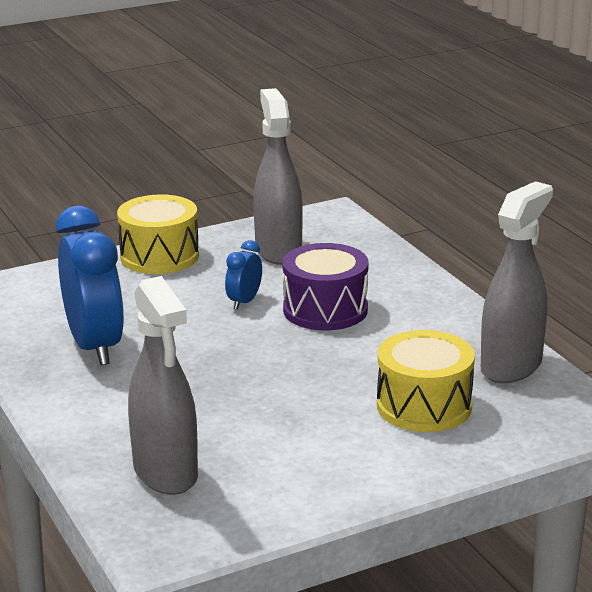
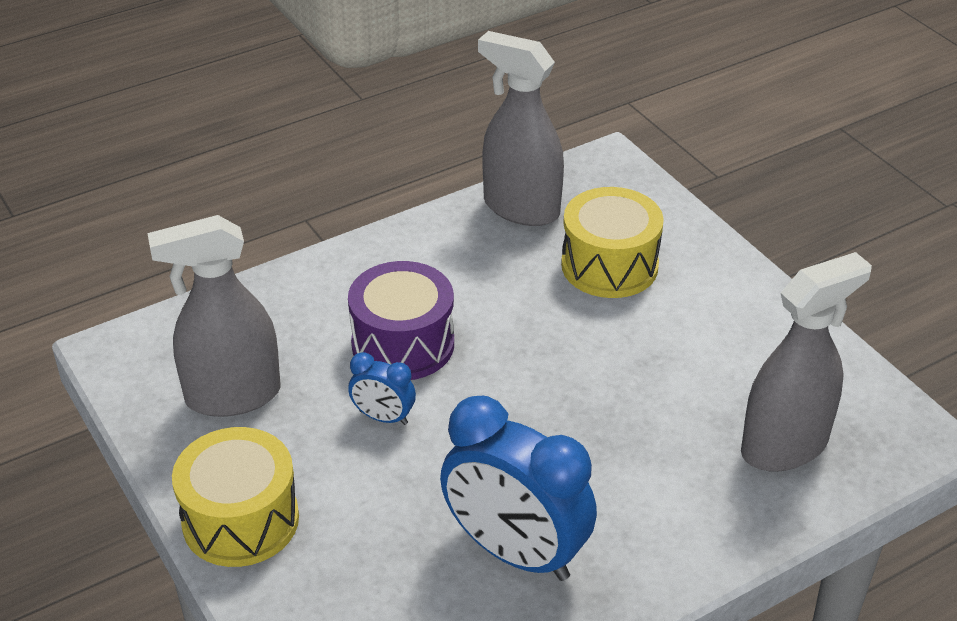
camera: 95 degrees left, 15 degrees up
blue clock [56,206,124,365] -> blue clock turned 120 degrees counterclockwise [440,396,597,581]

